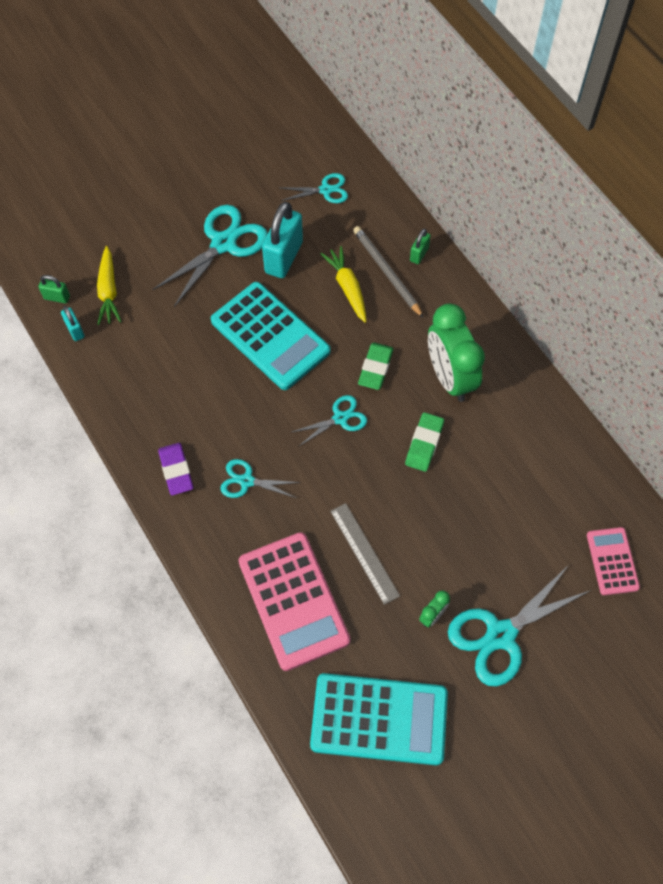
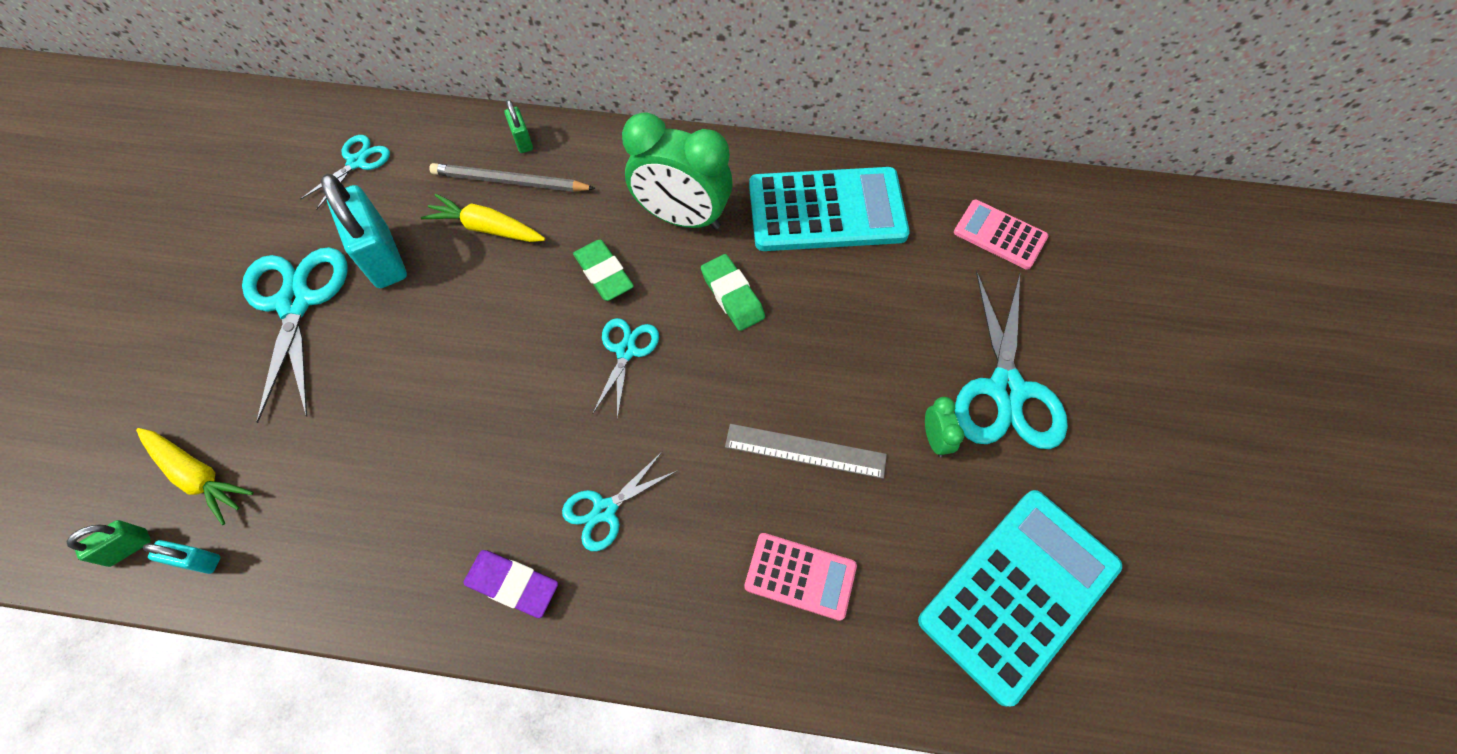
camera: 50 degrees left, 0 degrees up
turquoise calculator [211,282,331,390] -> turquoise calculator moved to [749,167,910,251]
pink calculator [238,532,350,671] -> pink calculator [744,533,857,621], size x0.54

